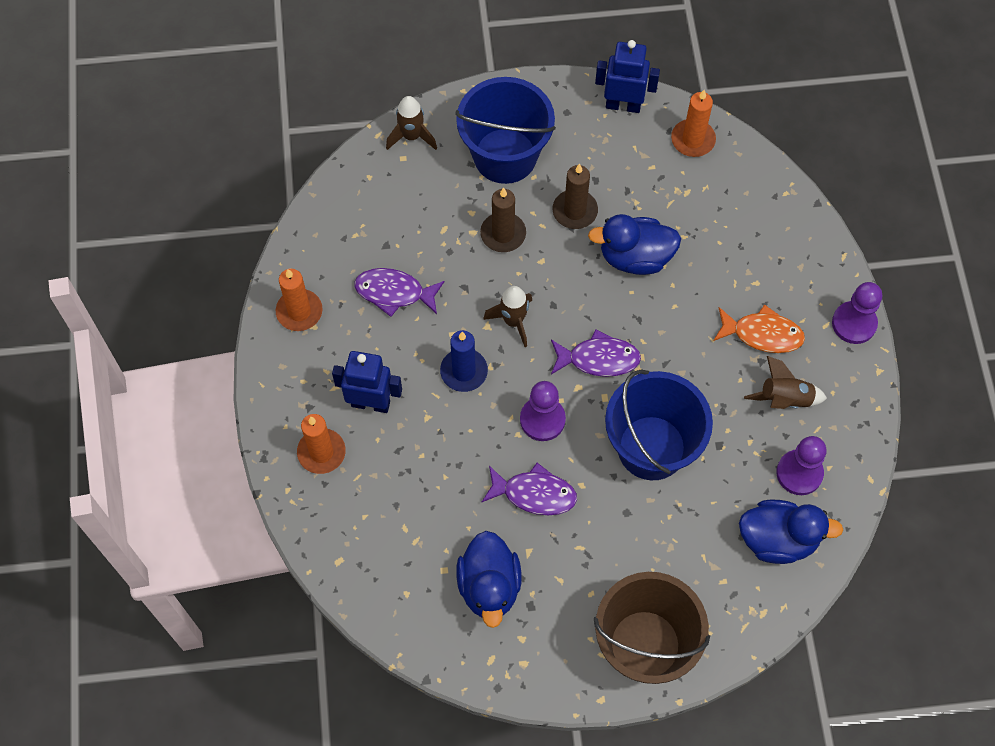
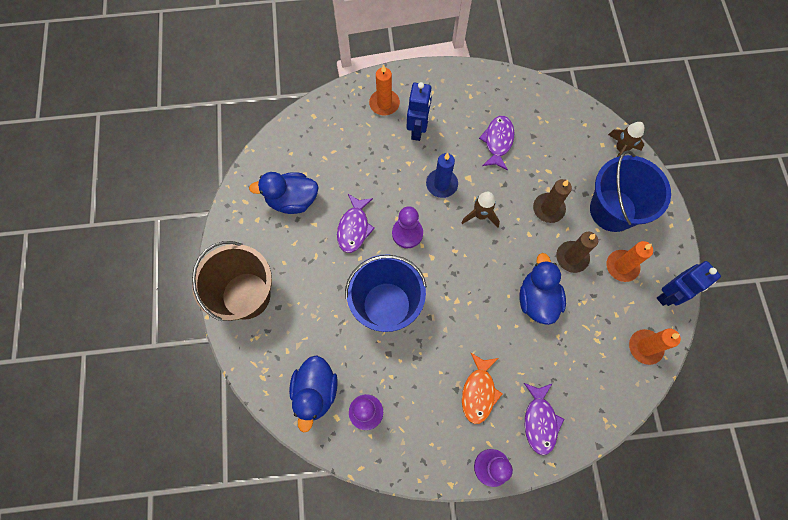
camera: 90 degrees right, 5 degrees up
orange candle [276,269,322,331] -> orange candle moved to [607,241,653,282]
purple fish [551,329,641,377] -> purple fish moved to [524,383,564,455]
blue robot [595,40,660,113] -> blue robot turned 45 degrees clockwise [657,261,721,306]
brown rocket [744,356,827,409] -> none

